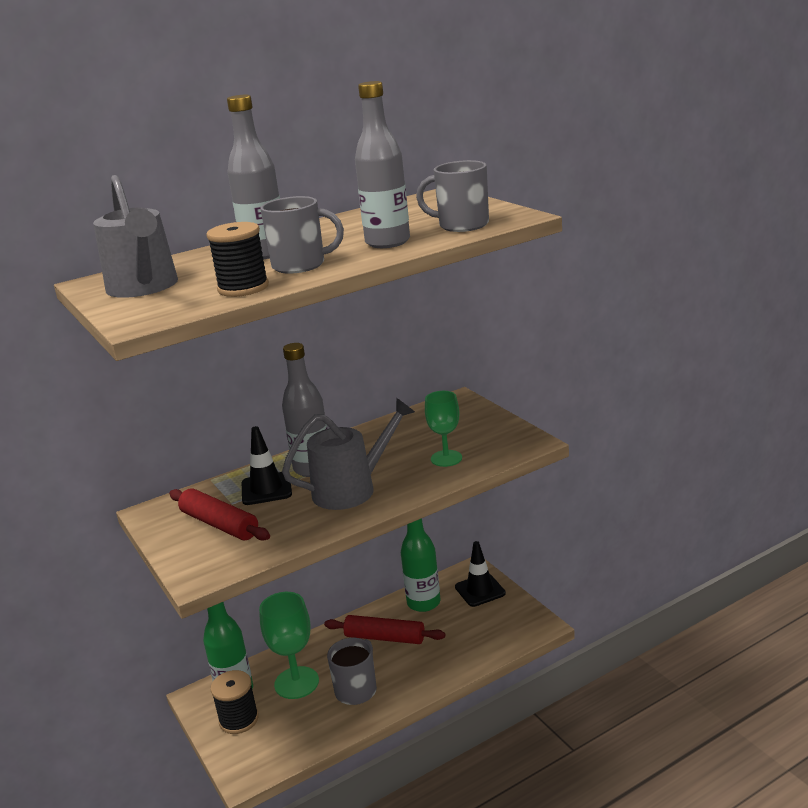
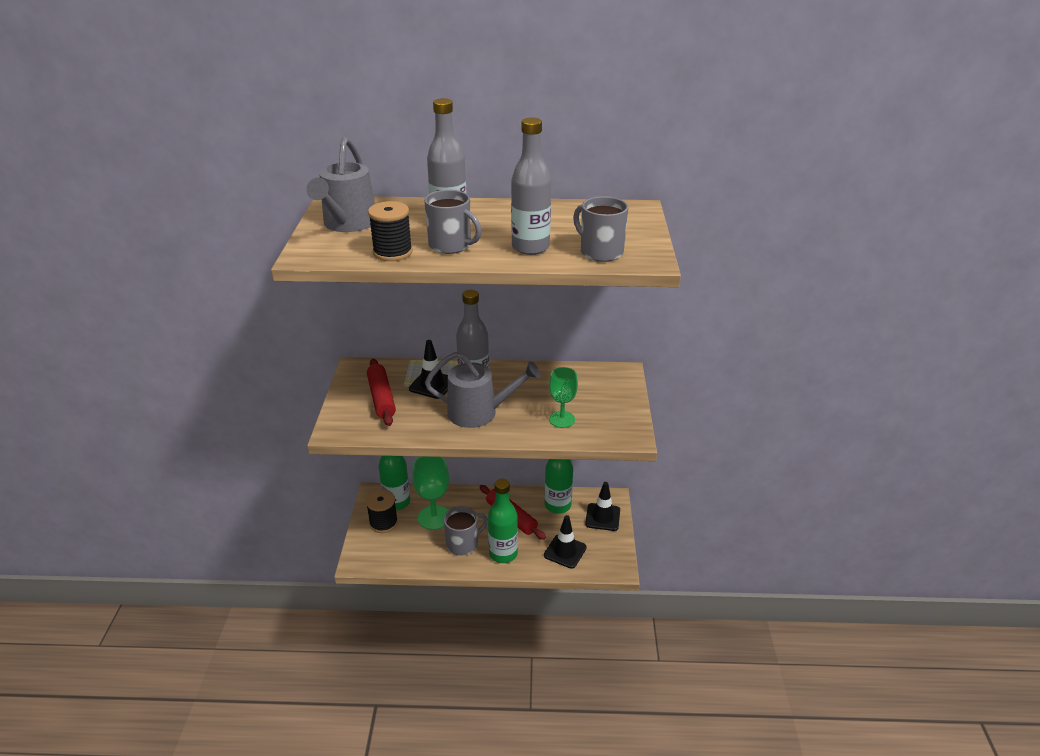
camera: 30 degrees right, 10 degrees up
none -> green bottle [488,478,518,563]
none -> black traffic cone [544,515,587,569]

